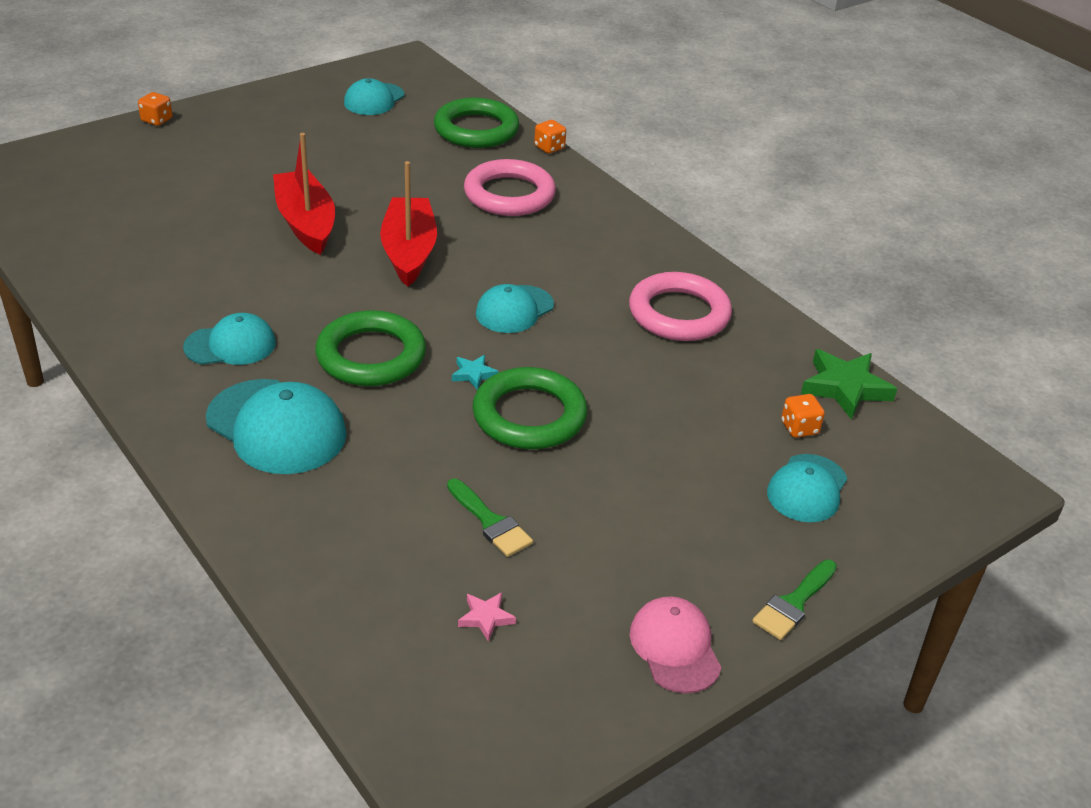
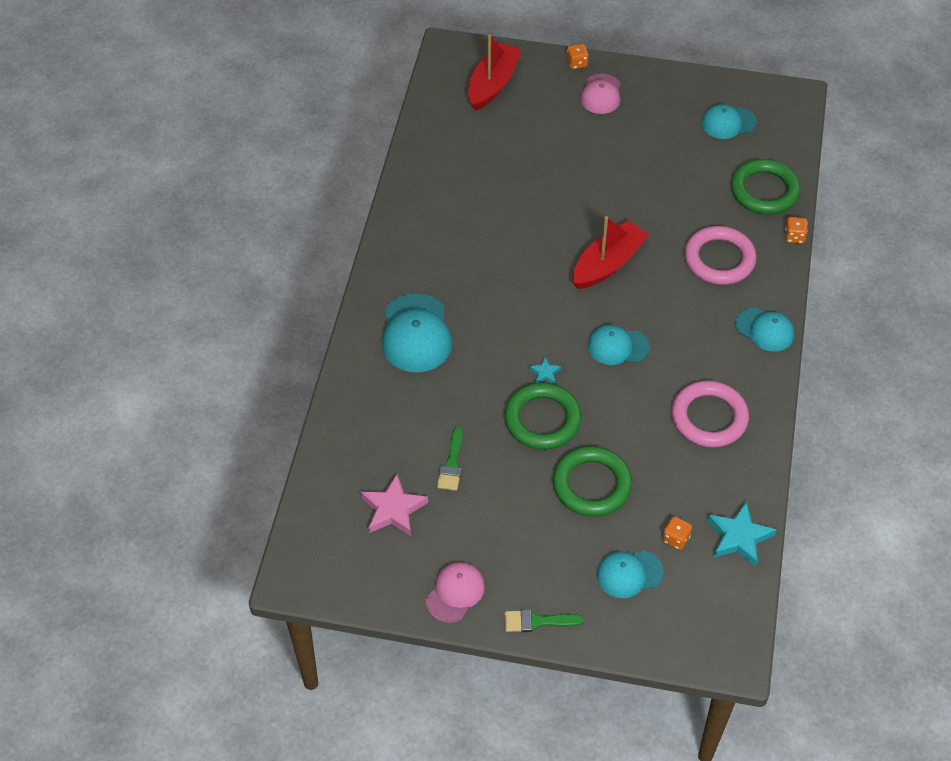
camera: 50 degrees right, 15 degrees up
turquoise cap [183,313,276,365] -> turquoise cap moved to [735,308,794,352]
red boat [273,133,335,255] -> red boat moved to [468,34,522,111]
green ring [315,310,426,386] -> green ring moved to [553,446,632,517]
pink star [458,592,516,642] -> pink star [361,474,428,536], size x1.99
green star [801,349,897,420] -> turquoise star [707,502,777,567]
none -> pink cap [581,74,621,114]

